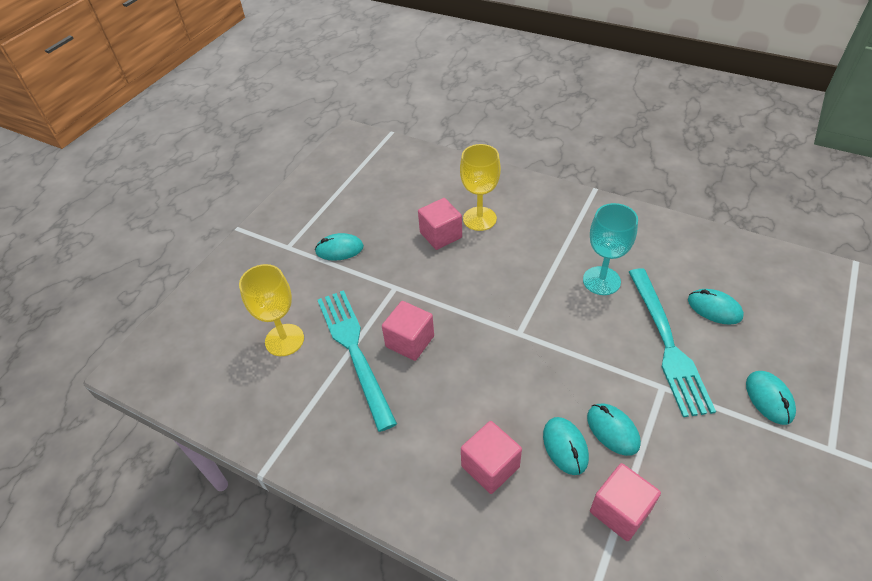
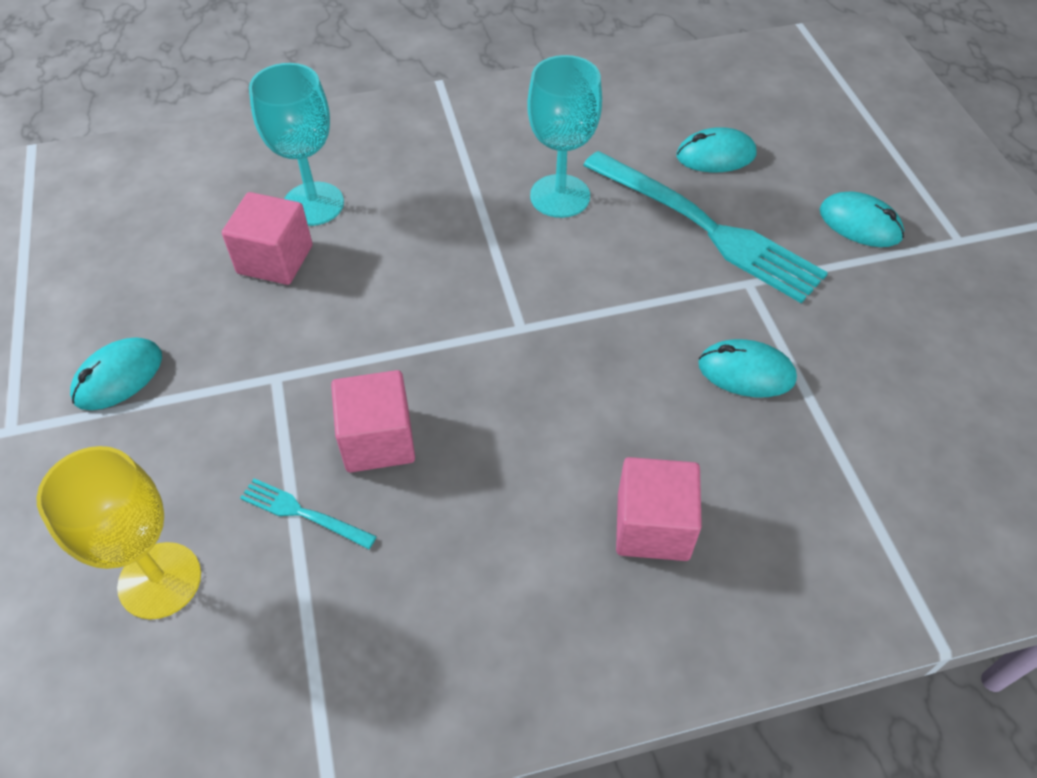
camera: 45 degrees left, 5 degrees up
turquoise fork [318,290,397,432] -> turquoise fork [240,478,377,549], size x0.43
yellow goblet [460,144,501,231] -> turquoise goblet [249,63,344,226]
turquoise mouse [543,417,589,475] -> none
pink cube [590,463,661,541] -> none

